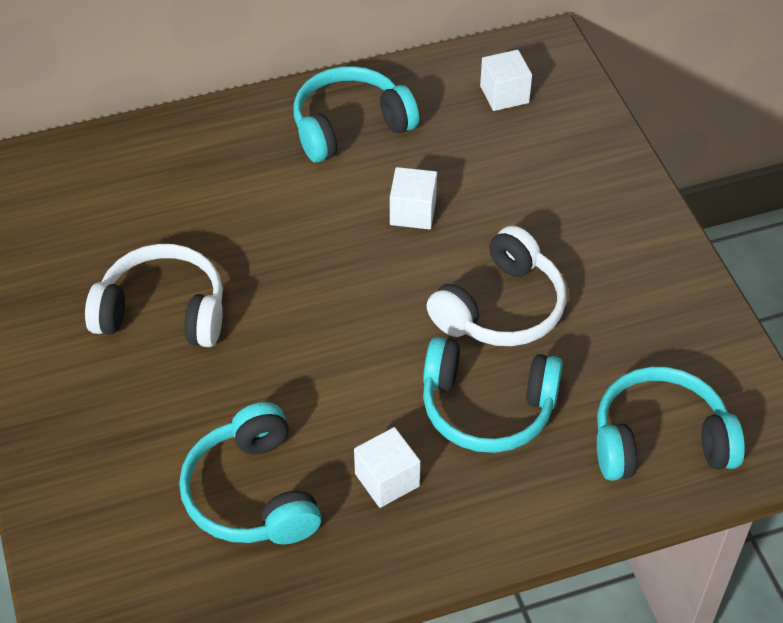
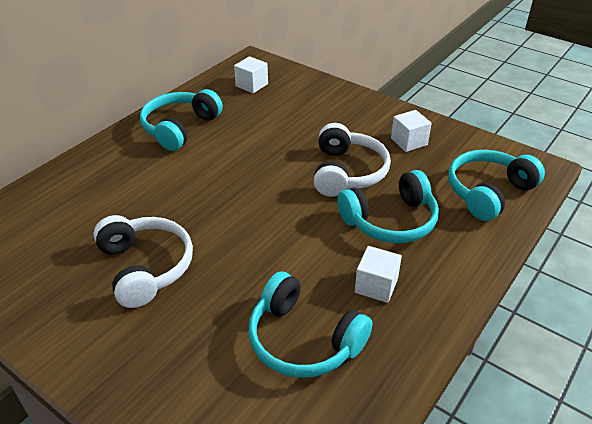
camera: 35 degrees left, 10 degrees down
white headphones [85,244,223,347] -> white headphones turned 90 degrees clockwise [93,215,193,308]
white cube [390,167,437,229] -> white cube moved to [391,110,432,152]

